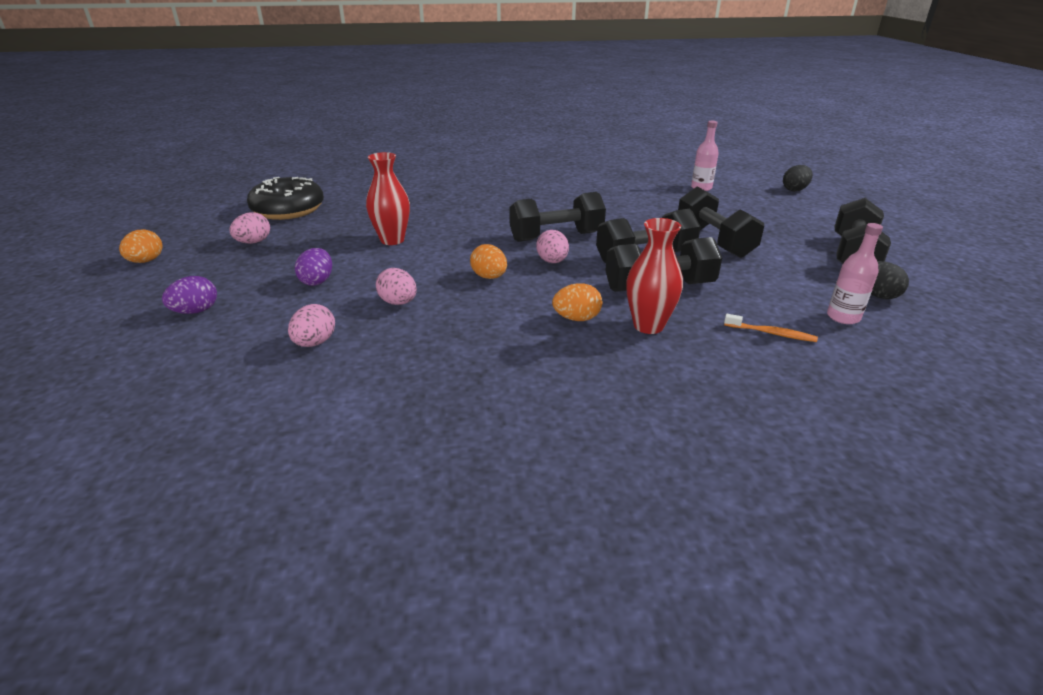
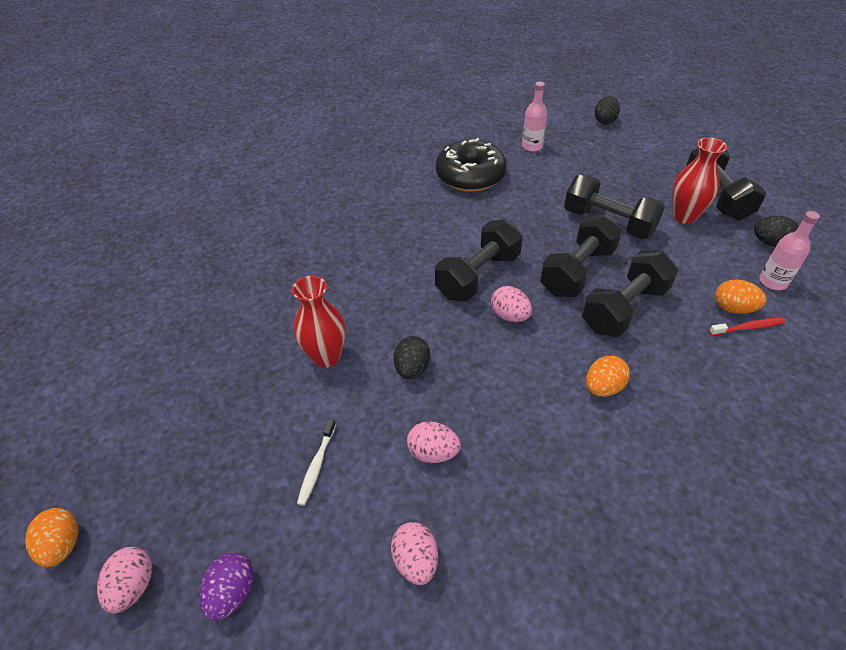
camera: 30 degrees left, 15 degrees up
pink egg [229,212,270,244] -> pink egg moved to [97,547,152,614]
black donut [247,177,324,220] -> black donut moved to [435,138,507,192]
purple egg [295,248,332,286] -> white toothbrush [297,419,336,506]
orange egg [470,244,507,279] -> orange egg moved to [715,280,766,314]
red vase [626,218,683,334] -> red vase moved to [672,138,727,224]
orange toothbrush [724,314,818,342] -> red toothbrush [709,318,785,336]
none -> black egg [394,336,430,379]

